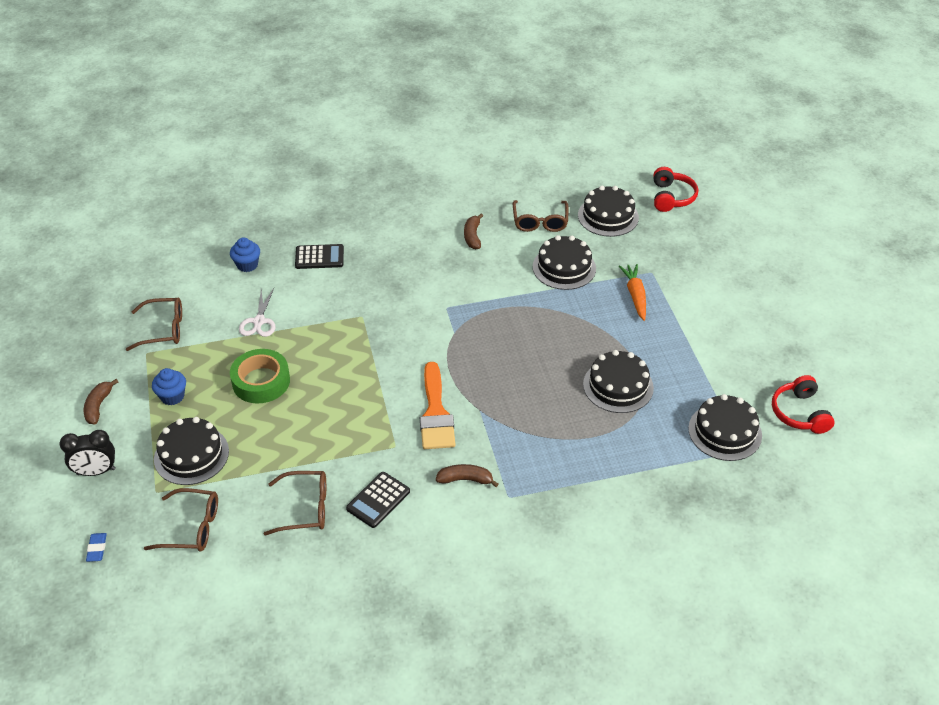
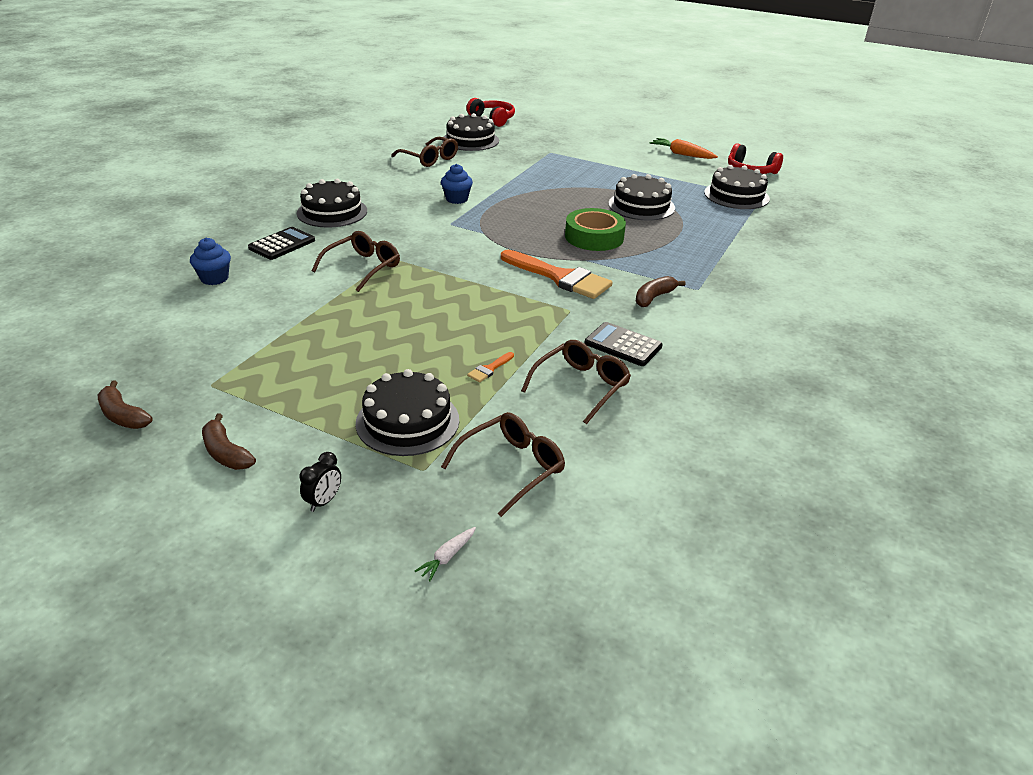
camera: 50 degrees left, 10 degrees down
black clock [59,430,116,476] -> black clock [299,452,341,512], size x0.60
blue eraser [86,533,107,562] -> white carrot [415,527,476,581]
brown glasses [126,298,182,351] -> brown glasses moved to [312,231,400,292]
blue cupcake [152,368,186,405] -> blue cupcake moved to [441,164,473,204]
green tape [230,349,290,403] -> green tape moved to [565,208,626,251]
white scissors [239,288,275,337] -> none
black calculator [346,472,410,528] -> black calculator turned 135 degrees clockwise [585,322,663,366]
brown banana [464,213,483,249] -> brown banana moved to [98,380,153,429]
black cake [533,235,596,290] -> black cake moved to [297,178,367,228]
orange carrot [619,264,646,321] -> orange carrot moved to [649,138,718,159]
none -> orange brush [467,352,514,382]

